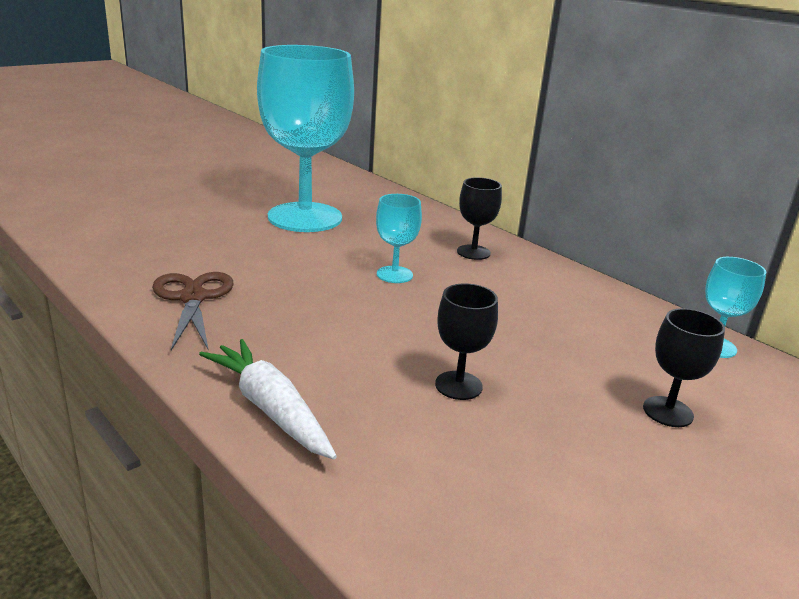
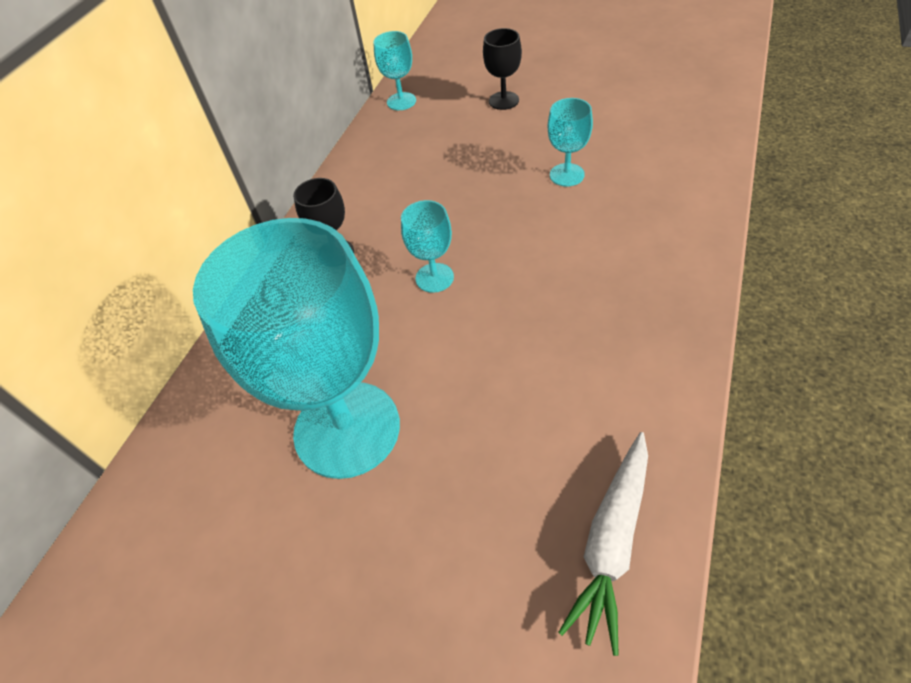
camera: 110 degrees left, 25 degrees up
brown scissors [152,272,234,351] -> none
white carrot [199,339,337,459] -> white carrot moved to [558,432,648,656]
black goblet [435,283,498,400] -> turquoise goblet [548,98,593,187]

